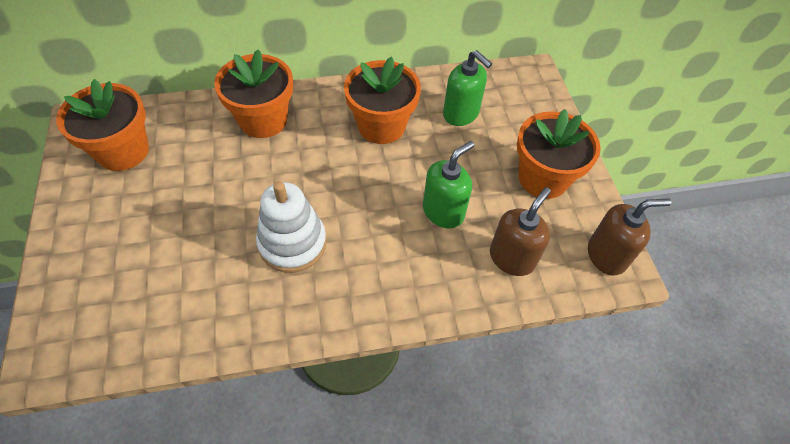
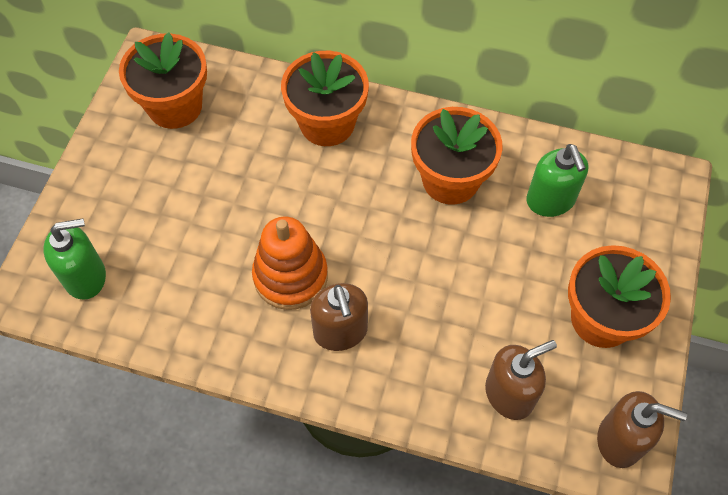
camera: 30 degrees right, 5 degrees up
white stacking toy [256,182,326,273] -> orange stacking toy [252,216,328,310]
green soap dispenser [423,141,474,228] -> green soap dispenser moved to [43,218,106,300]
none -> brown soap dispenser [310,283,368,351]

